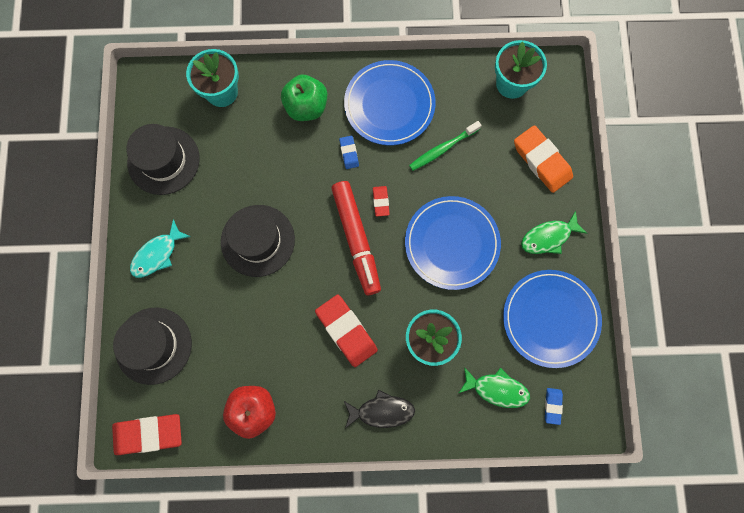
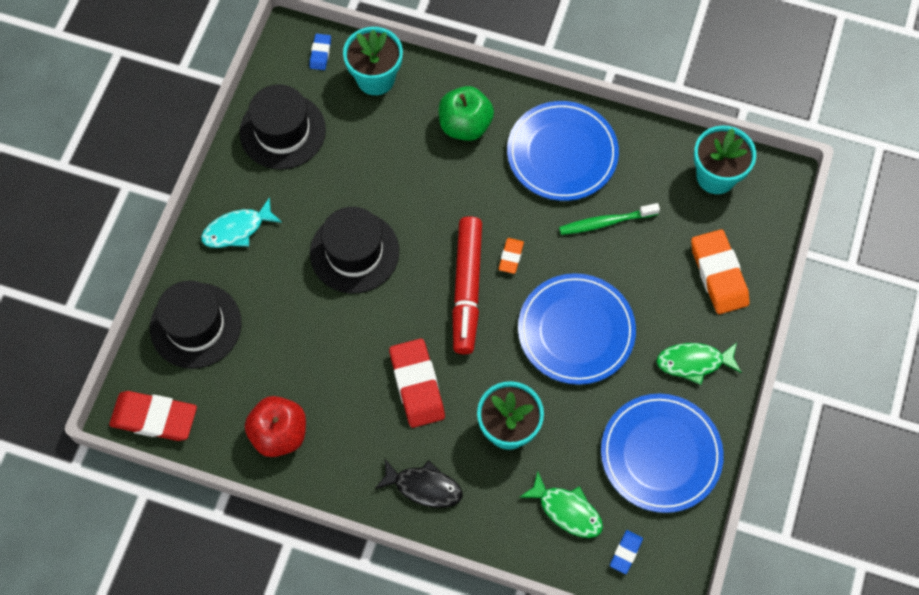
camera: 20 degrees right, 10 degrees down
blue eraser [339,136,359,169] -> blue eraser moved to [310,34,331,70]
red eraser [373,186,390,216] -> orange eraser [499,238,524,274]

